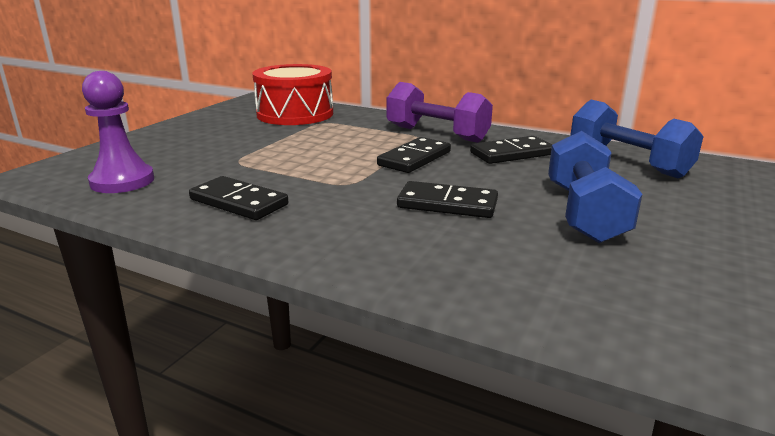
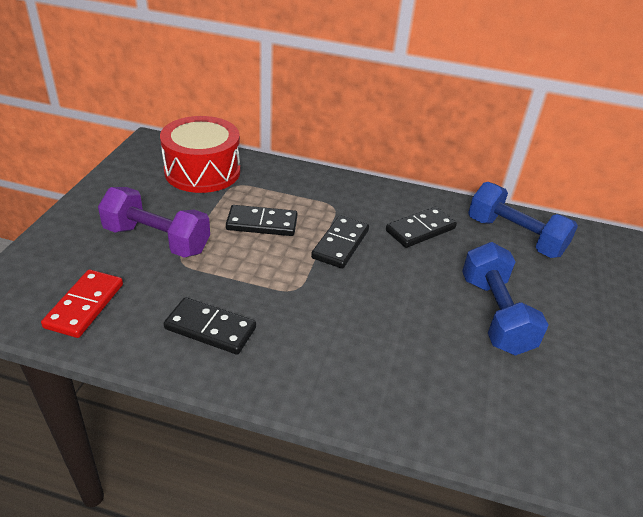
camera: 15 degrees left, 15 degrees up
purple pawn [82,71,154,193] -> red domino [41,270,123,338]
purple dumbbell [387,82,493,143] -> purple dumbbell moved to [98,187,210,258]
black domino [397,181,498,218] -> black domino moved to [226,205,298,236]

